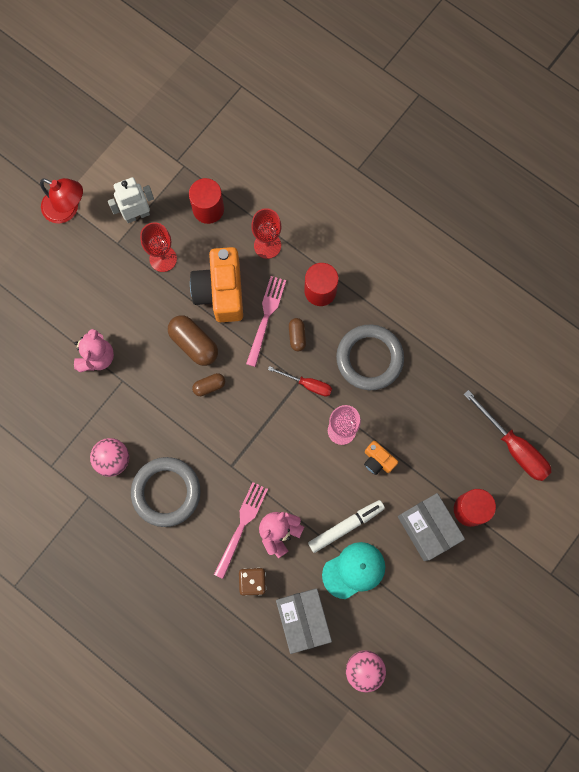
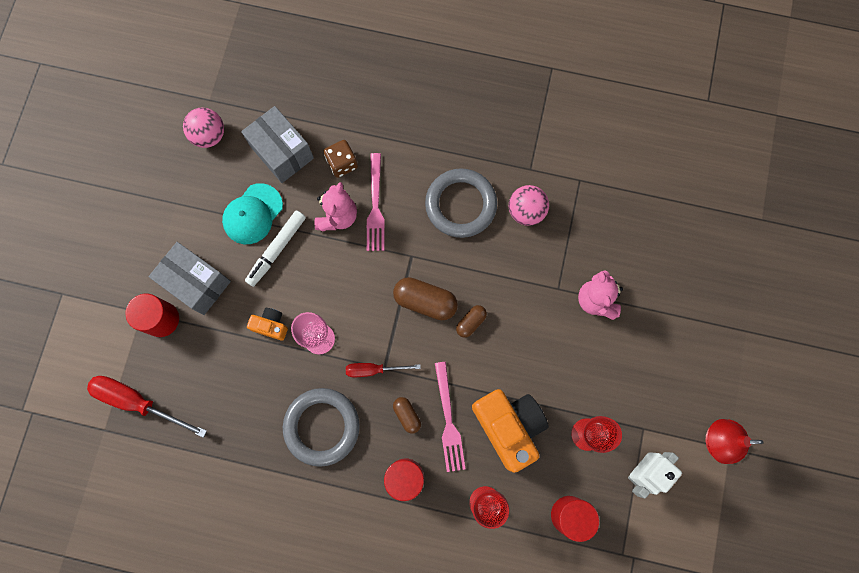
camera: 155 degrees right, 0 degrees up
brown capsule [168,315,218,366] -> brown capsule moved to [393,277,458,320]

